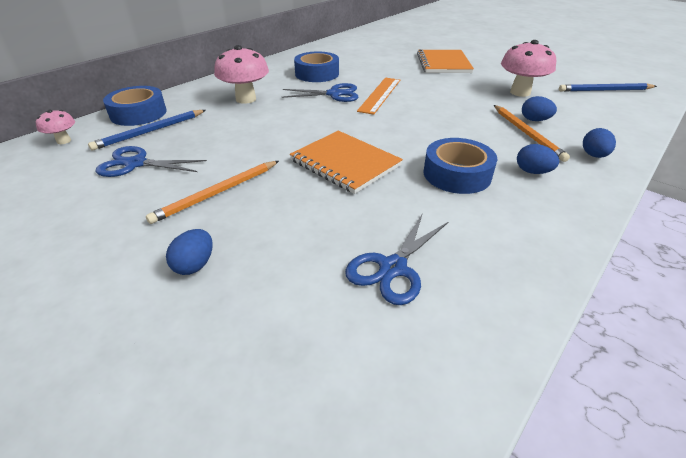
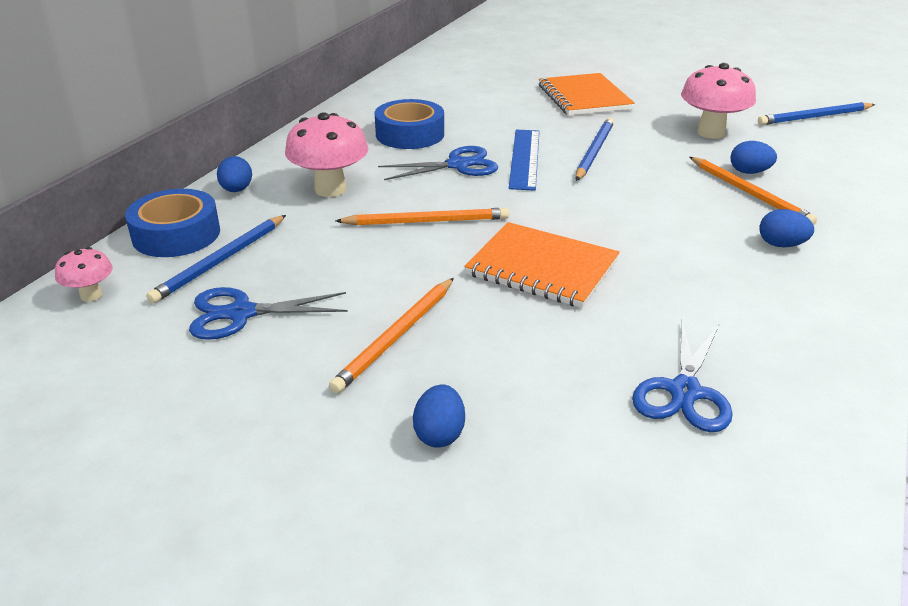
camera: 15 degrees left, 5 degrees down
orange ruler [357,78,400,115] -> blue ruler [509,130,539,191]
blue tape [423,138,497,194] -> none
blue egg [583,128,616,158] -> blue egg moved to [217,156,252,192]
none -> orange pencil [336,208,509,226]
none -> blue pencil [576,118,614,181]

